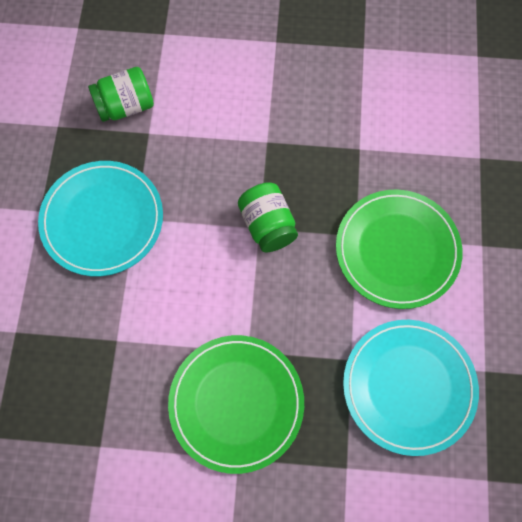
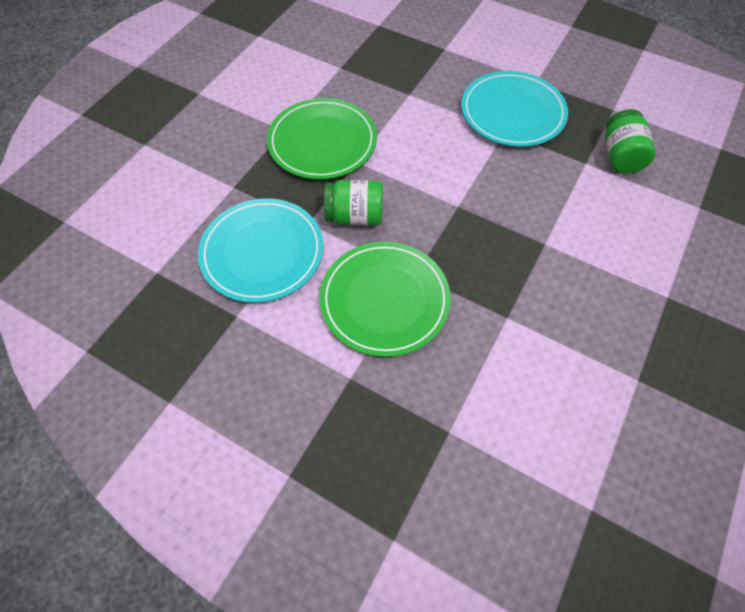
camera: 115 degrees right, 10 degrees down
green jar [238,182,298,252] -> green jar moved to [324,180,383,225]

